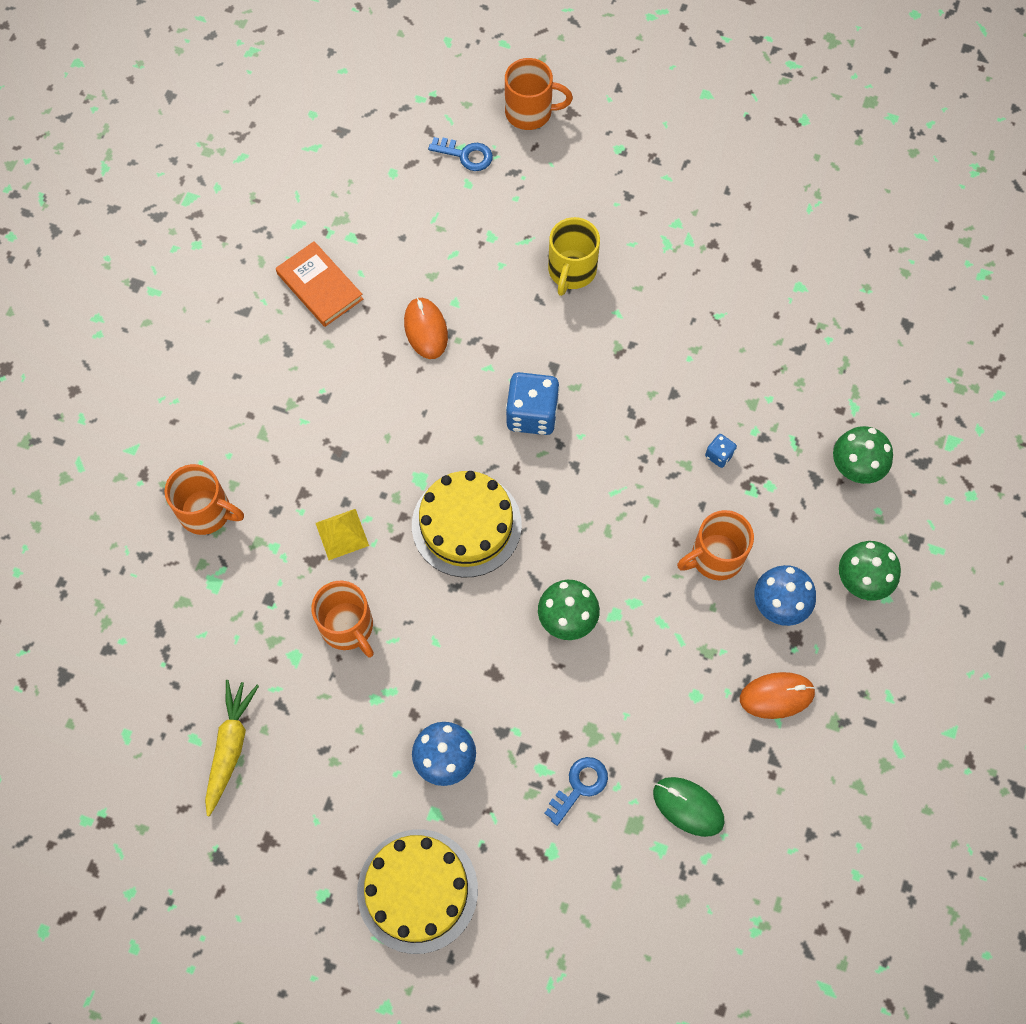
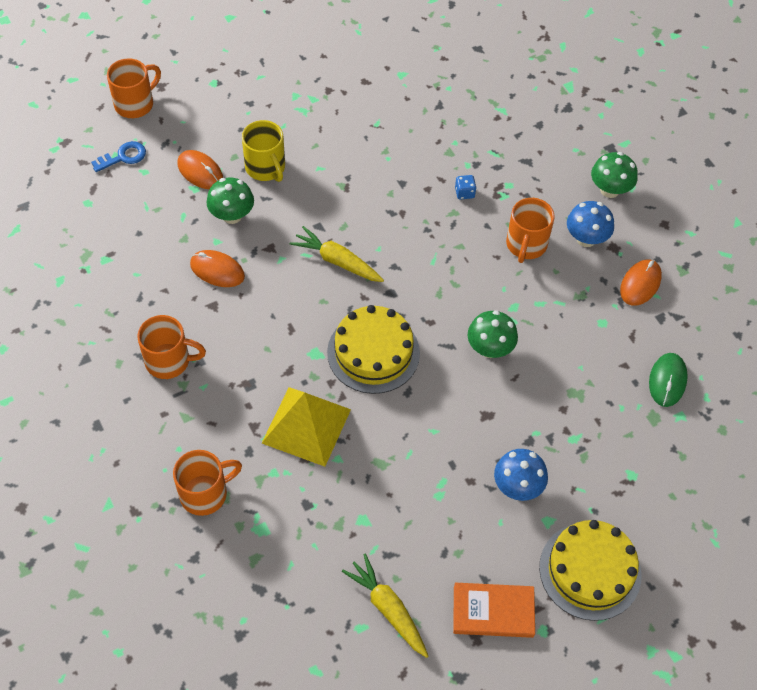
camera: 50 degrees left, 10 degrees down
orange book [276,241,363,327] -> orange book moved to [453,583,535,638]
orange mug [311,580,374,657] -> orange mug moved to [137,315,206,379]
yellow pyramid [316,509,369,560] -> yellow pyramid [262,387,351,467], size x1.85
blue dice [506,372,560,435] -> yellow carrot [290,226,384,282]
blue key [544,757,608,826] -> none
green mouse [653,777,725,837] -> green mouse turned 60 degrees counterclockwise [649,353,688,407]
green mushroom [833,426,893,484] -> green mushroom moved to [207,177,254,224]
none -> orange mouse [177,150,223,189]

